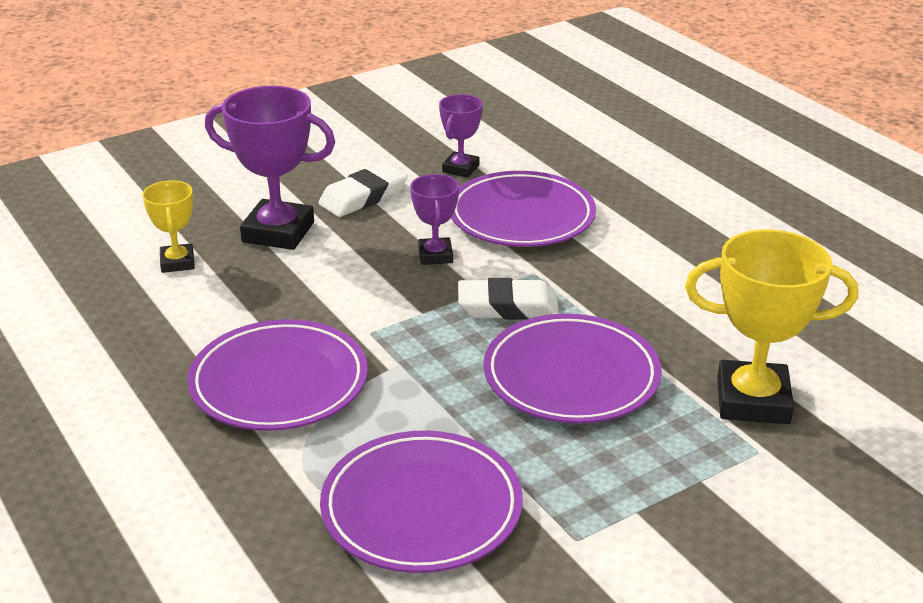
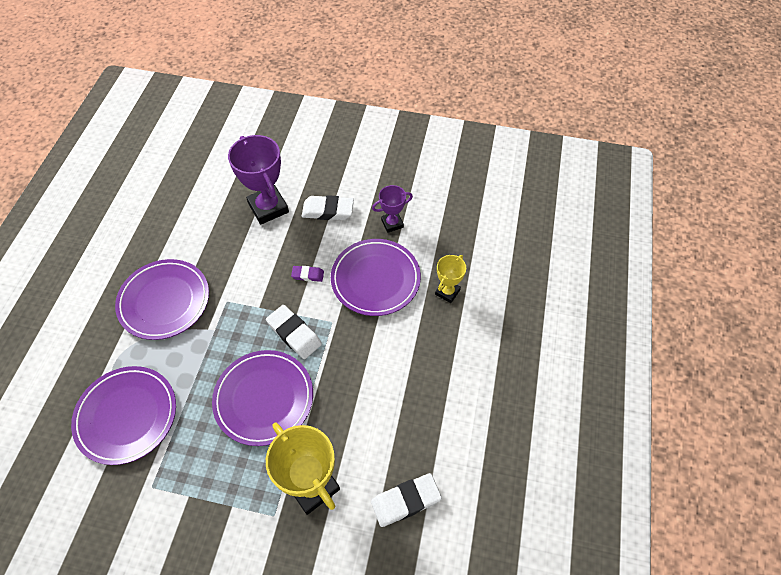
camera: 45 degrees right, 25 degrees up
yellow trophy [142,180,195,273] -> yellow trophy moved to [435,255,466,303]
purple trophy [410,174,459,265] -> purple eraser [291,266,324,282]
none -> white eraser [371,473,442,527]

